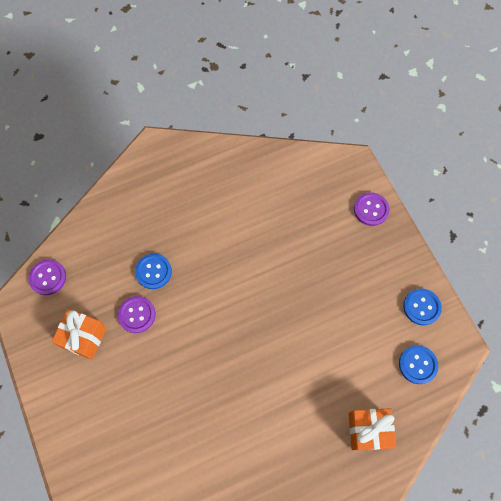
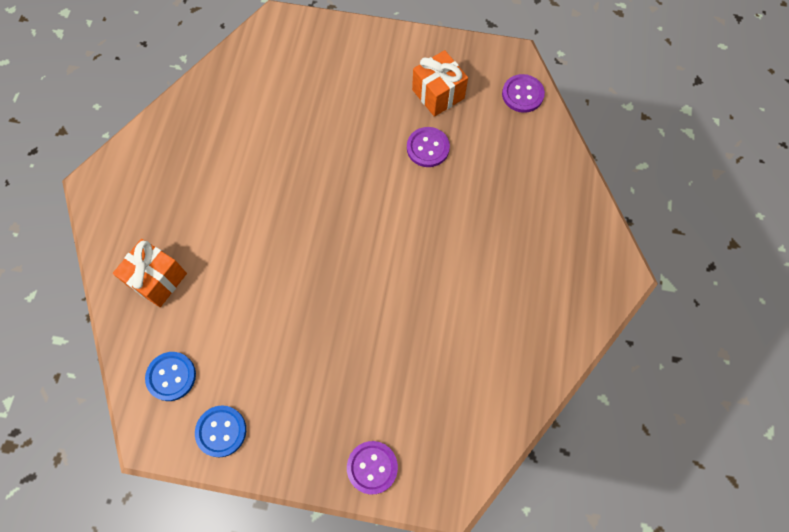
camera: 125 degrees right, 0 degrees up
blue button [135,254,172,289] -> none

